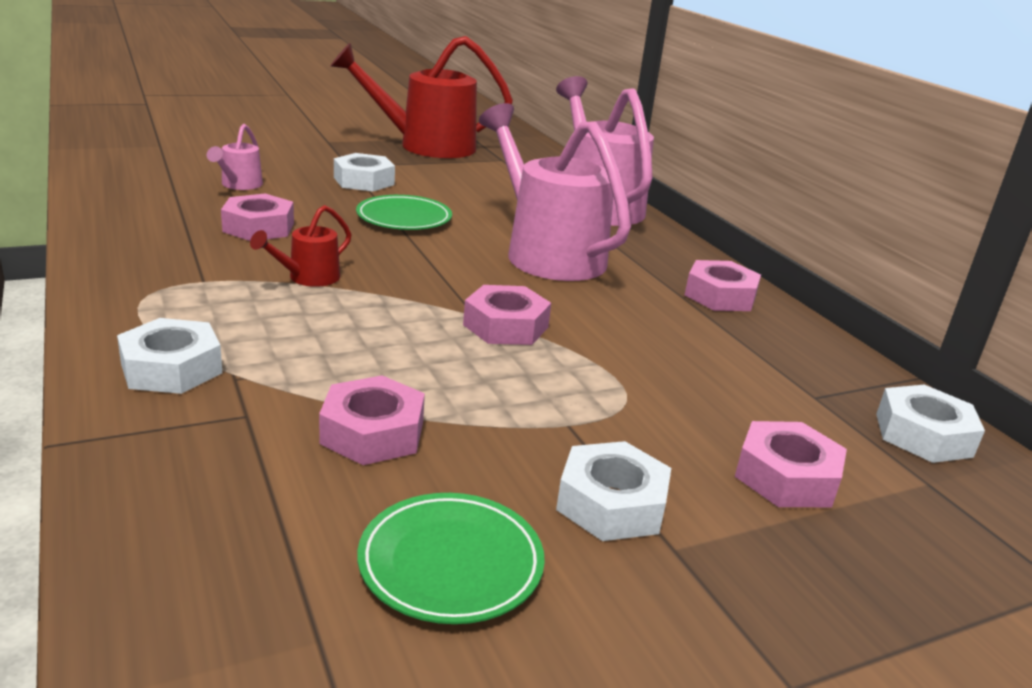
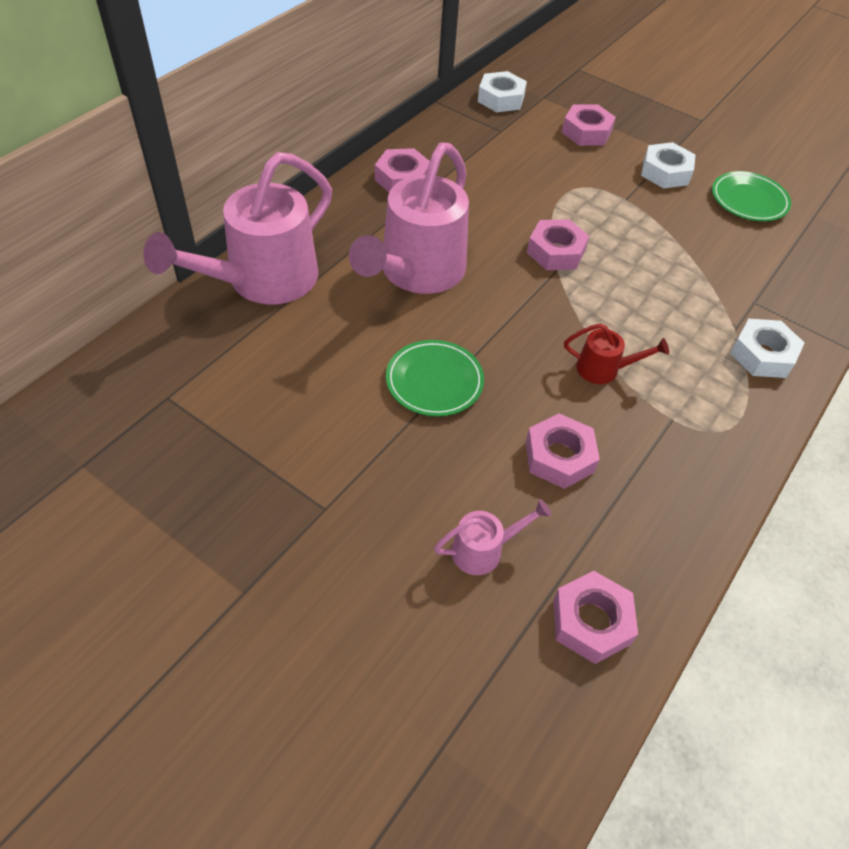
camera: 120 degrees left, 25 degrees up
pink nut [319,375,425,465] -> pink nut moved to [553,571,638,664]
red watering can [330,36,513,158] -> none
white nut [334,153,395,191] -> none

